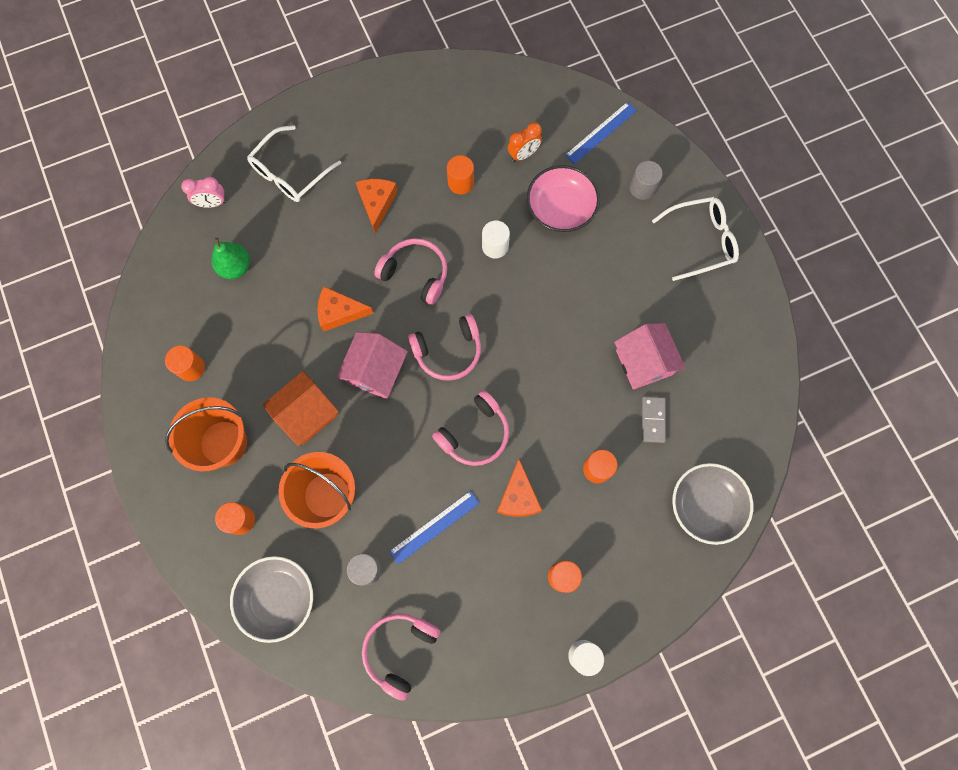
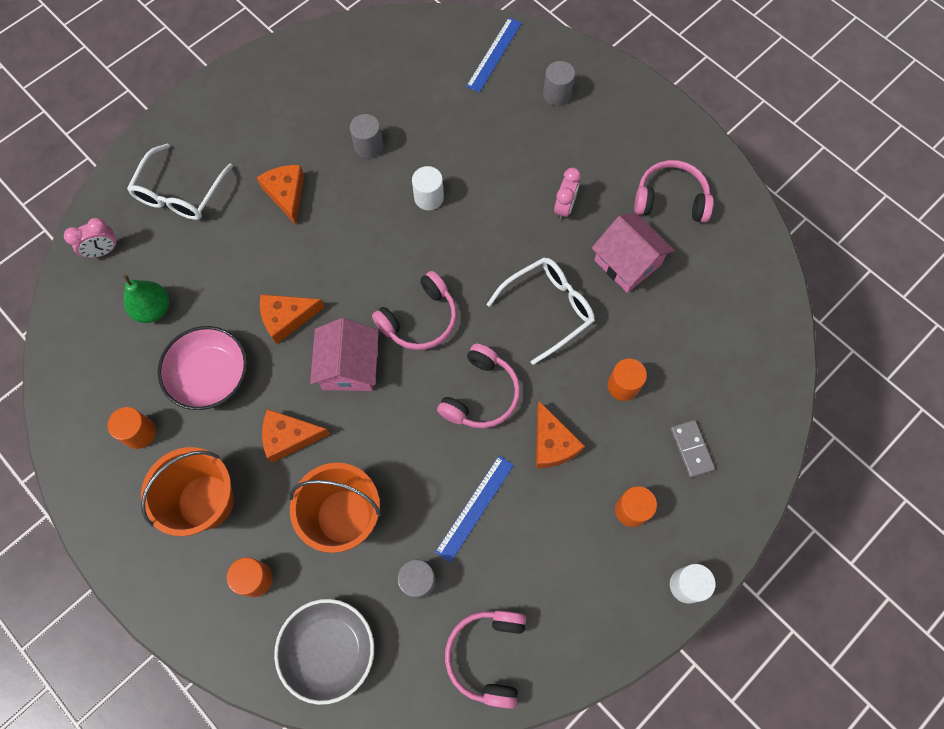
camera: 20 degrees left, 5 degrees down
orange house [263,371,339,446] -> orange cheese [262,409,330,463]
pink headphones [374,238,447,305] -> pink headphones moved to [634,160,713,223]
orange cylinder [447,155,474,194] -> grey cylinder [350,114,383,159]
orange clock [508,122,542,162] -> none
pink bowl [527,165,600,232] -> pink bowl moved to [158,326,247,410]
grey domino [642,396,666,443] -> grey domino moved to [670,420,715,478]
white glasses [652,197,739,281] -> white glasses moved to [486,257,595,365]
grey bowl [672,463,753,545] -> none
none -> pink clock [554,168,581,221]

